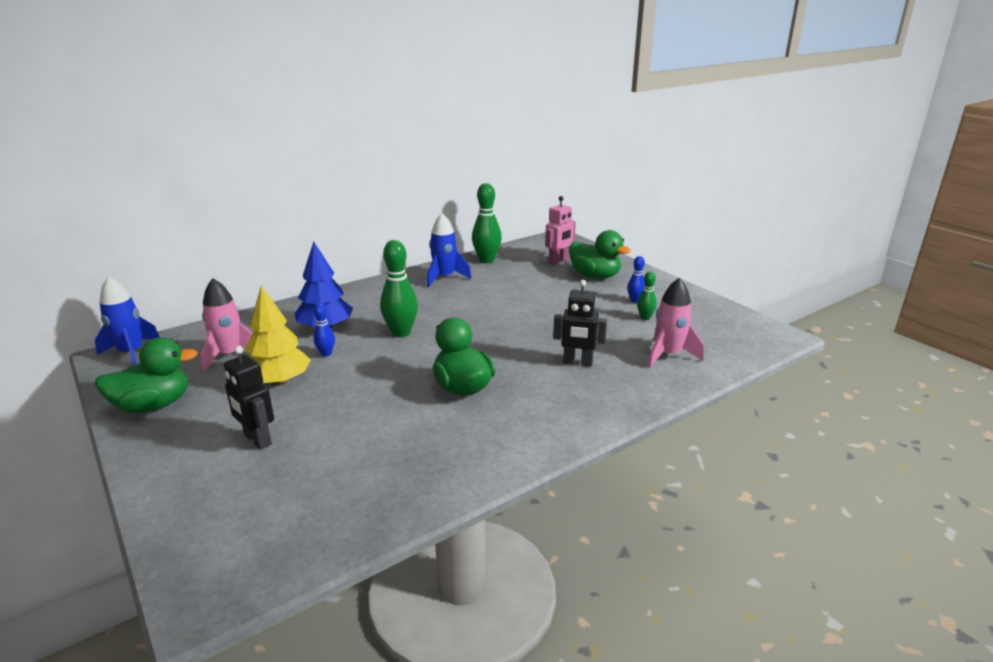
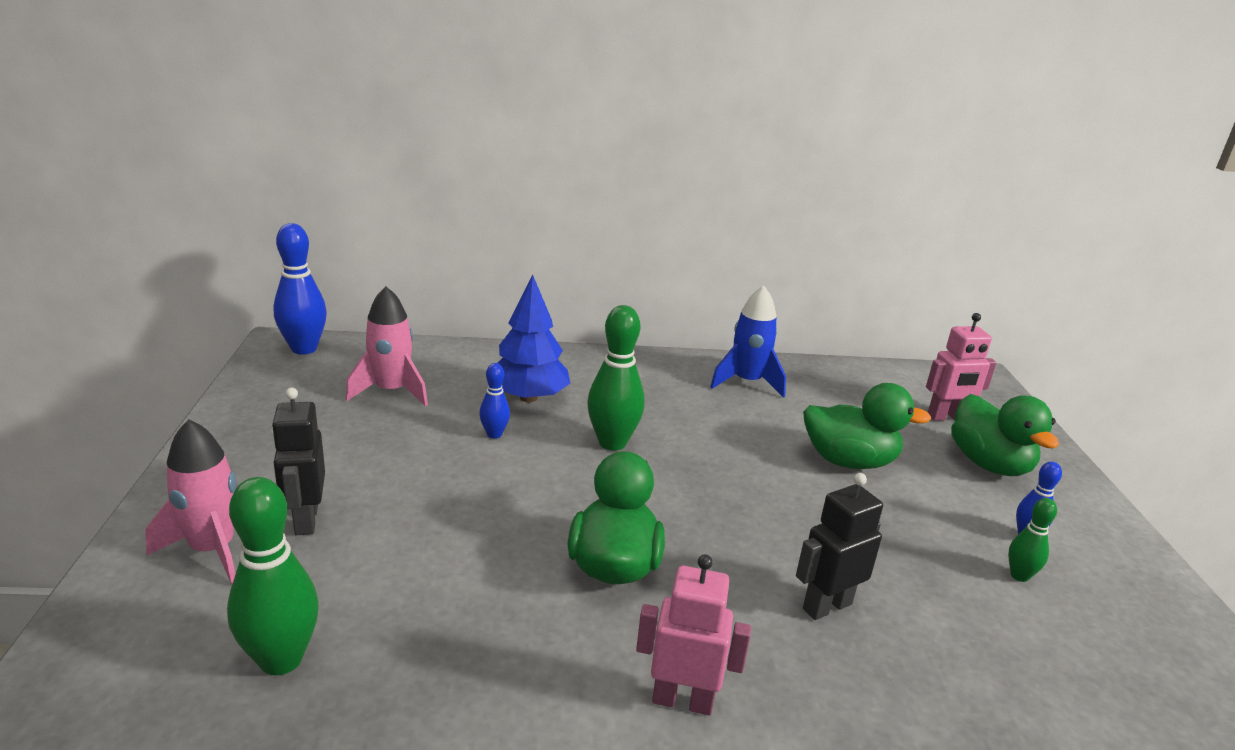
camera: 30 degrees right, 0 degrees up
blue rocket [95,276,159,365] -> blue bowling pin [274,223,327,355]
green duck [95,337,198,413] -> green duck moved to [803,383,931,469]
yellow tree [245,286,311,386] -> none
green bowling pin [472,183,502,263] -> green bowling pin moved to [227,477,319,675]
black robot [553,280,607,367] -> black robot turned 105 degrees clockwise [796,473,883,620]
pink rocket [648,278,704,368] -> pink rocket moved to [145,419,237,585]
none -> pink robot [636,554,751,715]

